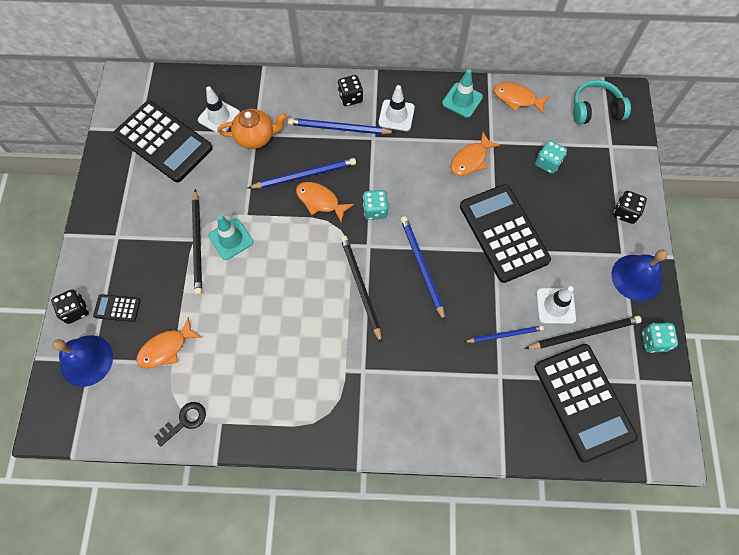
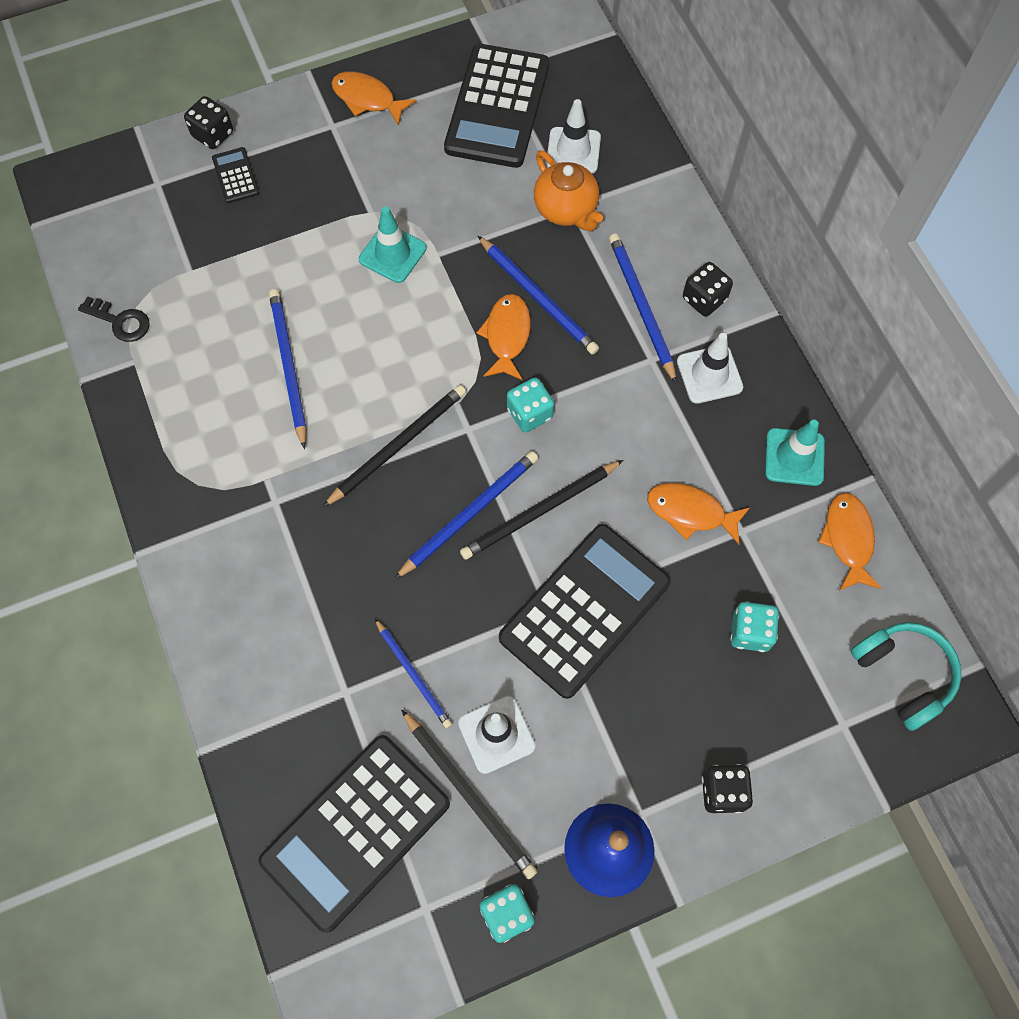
camera: 65 degrees right, 0 degrees up
blue bell [52,335,113,387] -> none
orange fish [136,317,202,368] -> orange fish moved to [331,72,417,126]
black pencil [192,189,202,295] -> black pencil moved to [460,460,623,560]
none -> blue pencil [269,289,306,449]

